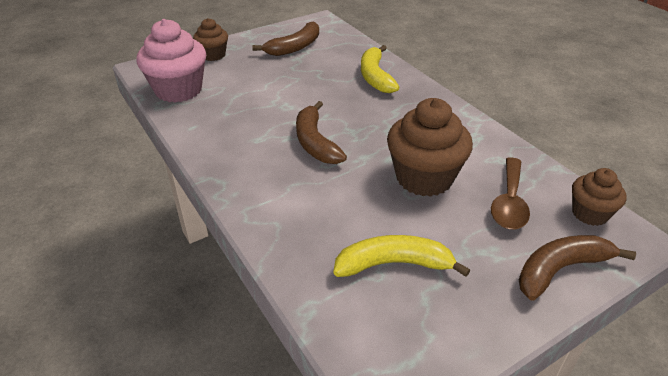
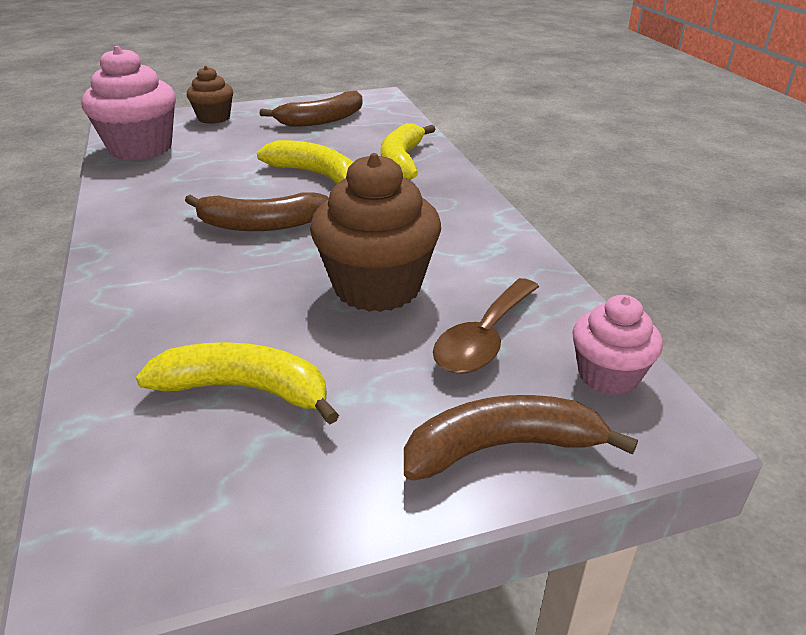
camera: 15 degrees right, 5 degrees down
brown banana [296,101,347,164] -> brown banana turned 90 degrees counterclockwise [185,192,329,231]
brown cupcake [572,168,627,226] -> pink cupcake [572,295,663,395]
none -> yellow banana [257,140,353,184]

